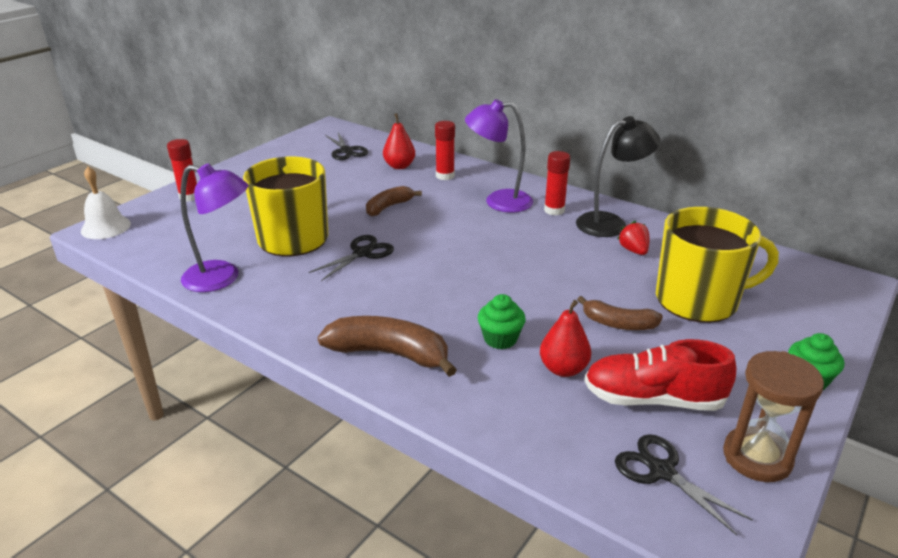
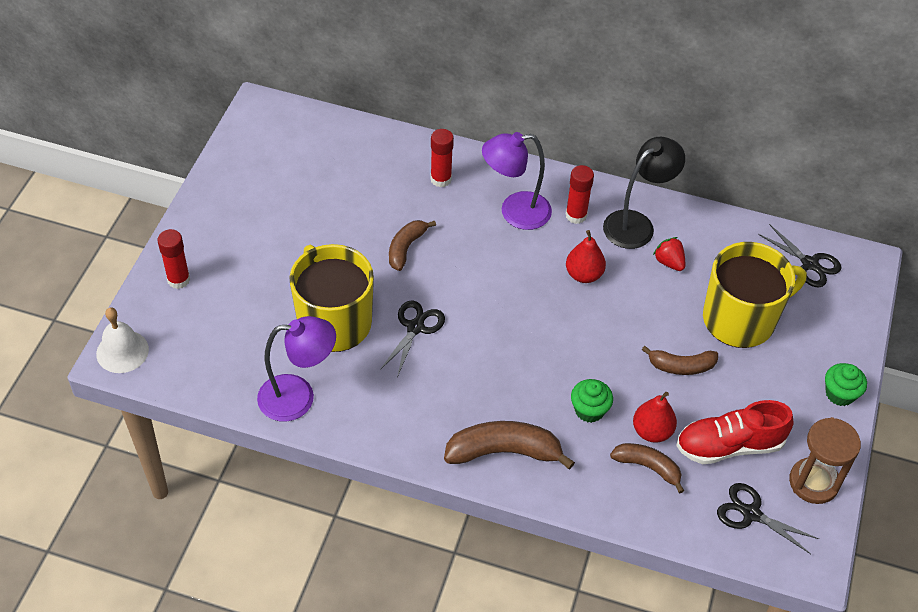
camera: 20 degrees left, 20 degrees up
black scissors [325,132,368,160] -> black scissors moved to [758,224,842,287]
red pear [383,113,415,169] -> red pear moved to [566,230,606,283]
none -> brown banana [610,443,684,494]

